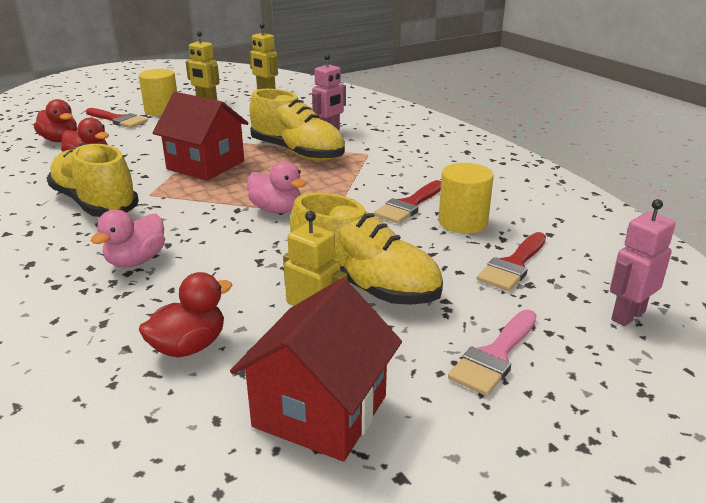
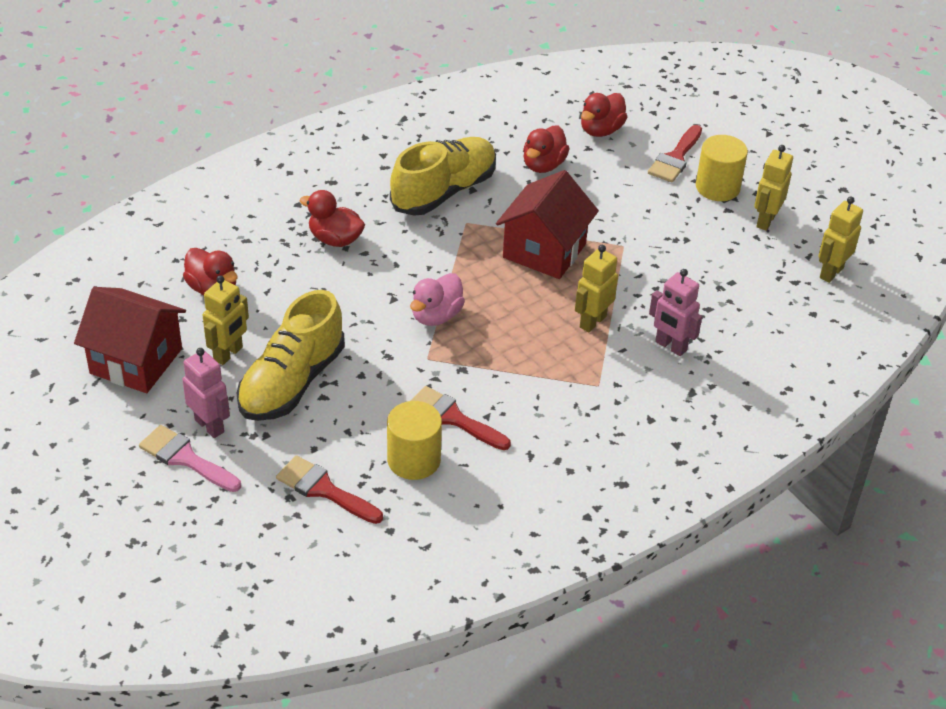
camera: 85 degrees right, 15 degrees up
pink duck [91,209,165,267] -> red duck [300,190,365,247]
yellow shoe [249,89,345,161] -> yellow robot [575,245,618,332]
pink robot [610,199,675,326] -> pink robot moved to [182,348,230,438]

